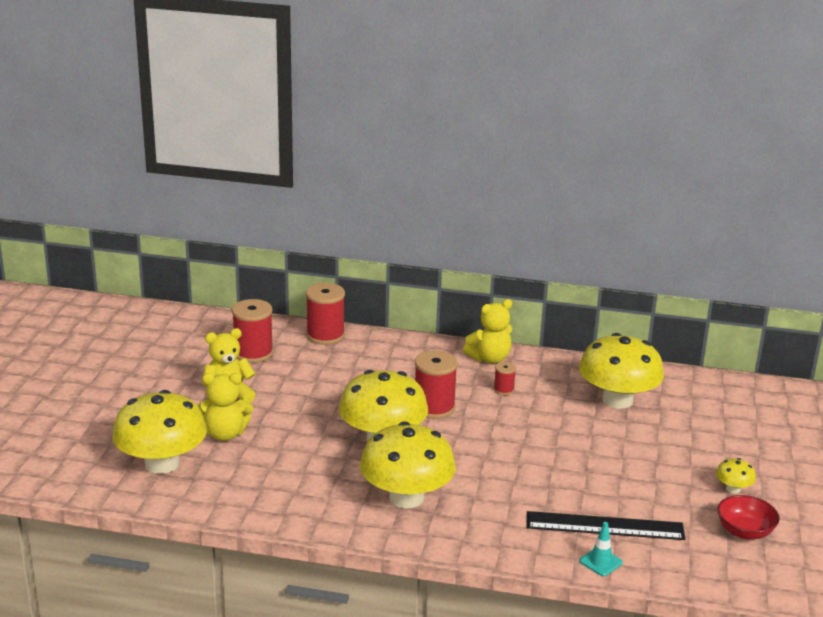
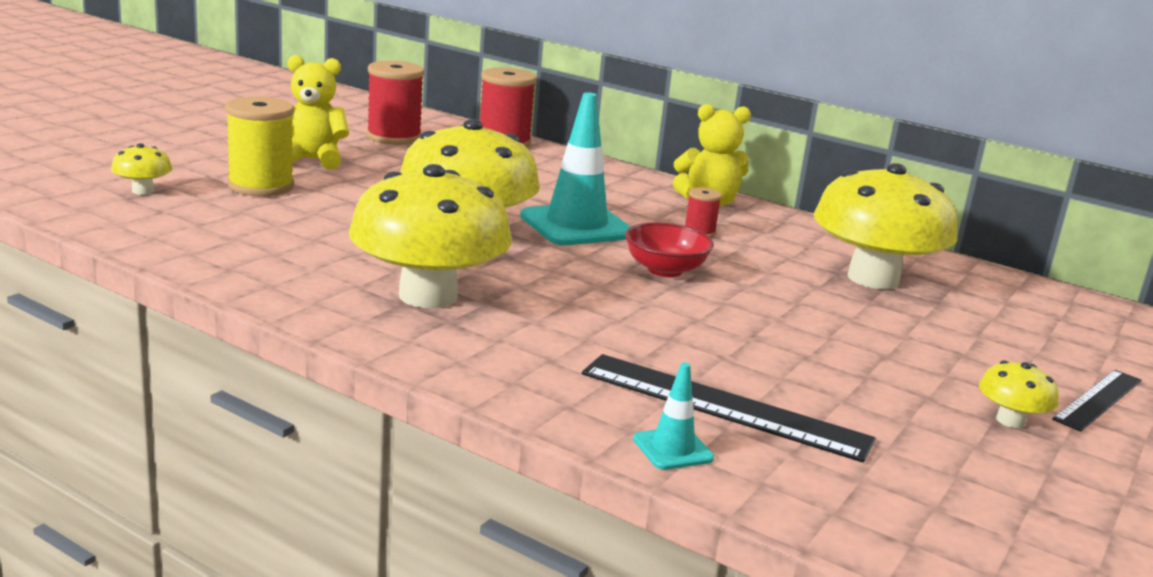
camera: 20 degrees right, 5 degrees down
yellow mushroom [112,390,207,474] -> yellow mushroom [111,143,172,195], size x0.42
yellow teddy bear [198,373,253,441] -> yellow spool [225,96,294,197]
red spool [415,350,458,419] -> turquoise traffic cone [520,92,631,246]
red bowl [717,495,780,539] -> red bowl moved to [625,222,714,277]
none -> black ruler [1052,370,1142,431]

